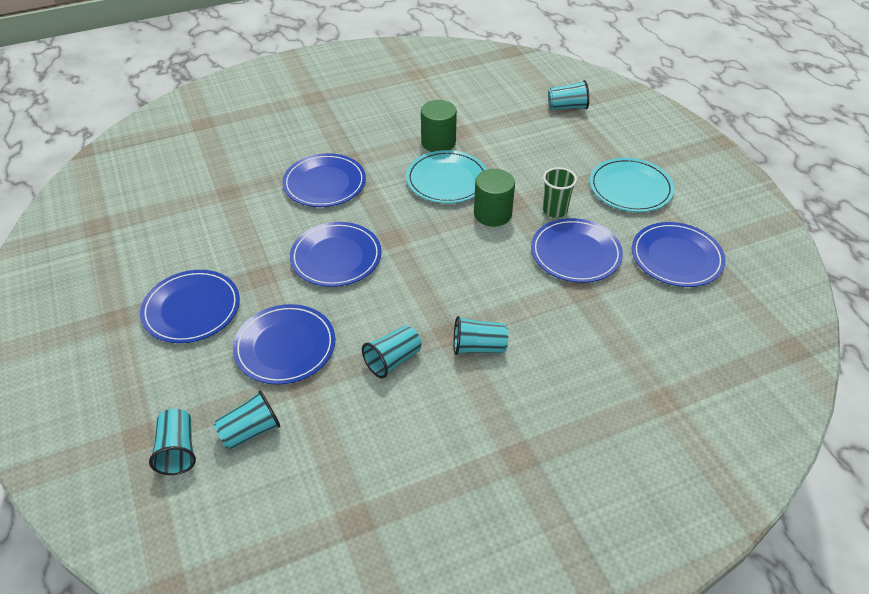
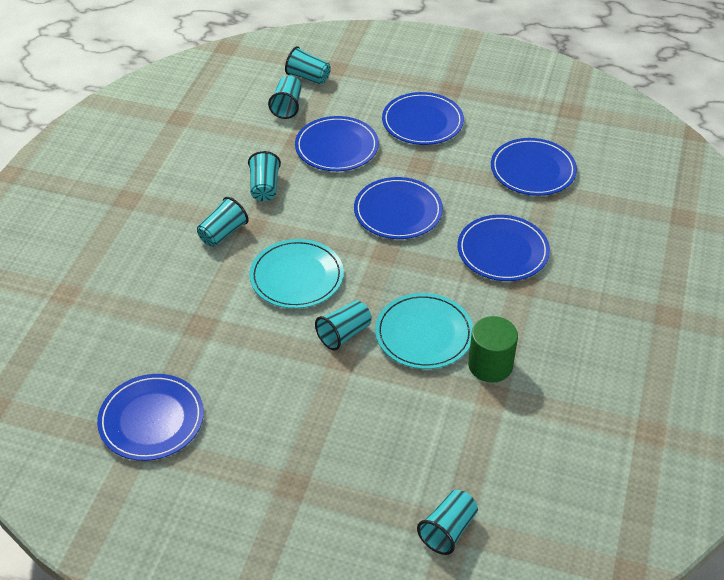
camera: 130 degrees right, 0 degrees up
green cylinder [474,169,515,227] -> turquoise cup [315,300,372,350]
blue plate [531,218,623,283] -> blue plate moved to [491,138,577,196]
green cup [543,167,577,218] -> none
turquoise plate [590,158,674,212] -> turquoise plate moved to [249,239,344,309]

